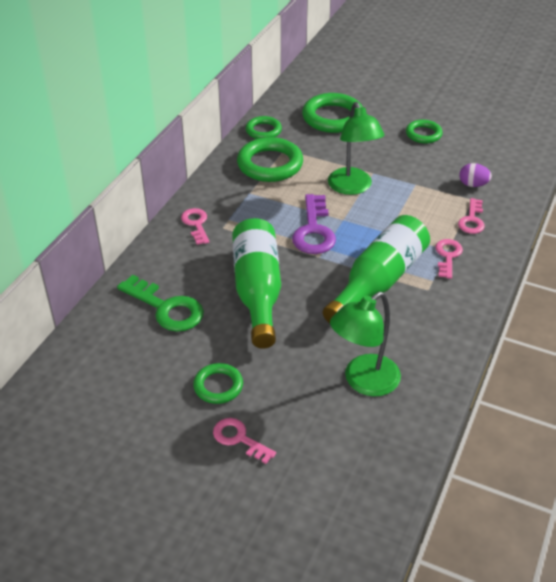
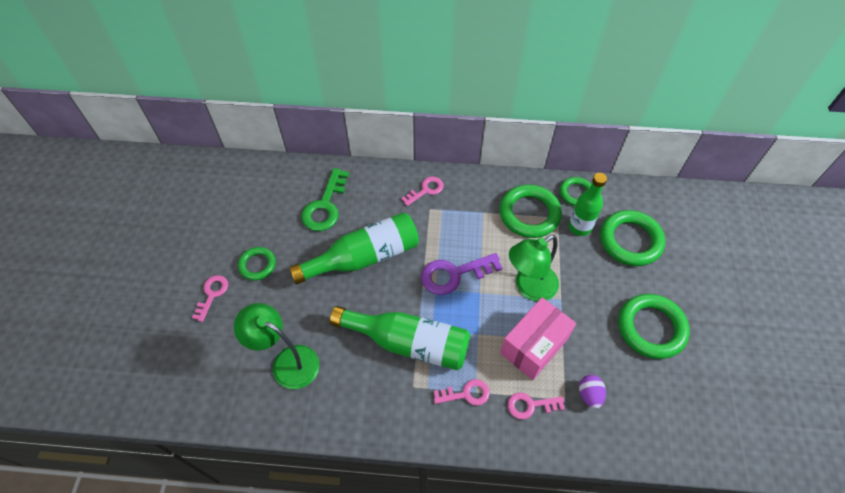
camera: 70 degrees right, 15 degrees up
green ring [406,120,443,144] -> green ring [618,294,690,359], size x1.74
none -> pink box [500,297,576,380]
none -> green bottle [569,173,607,236]

